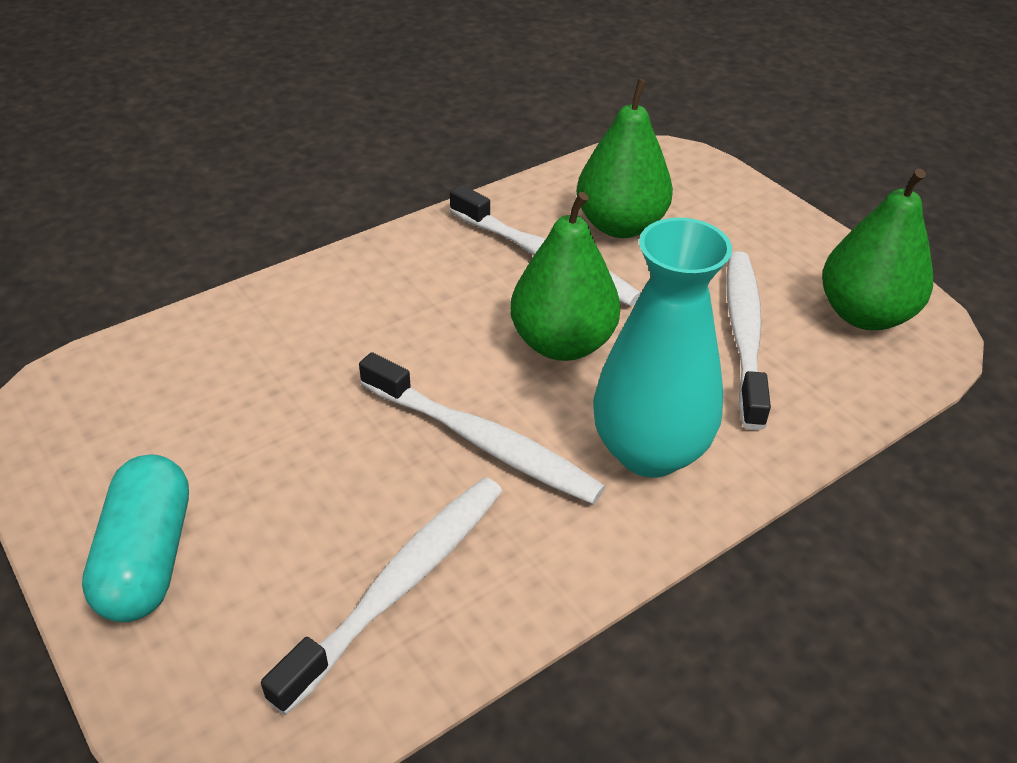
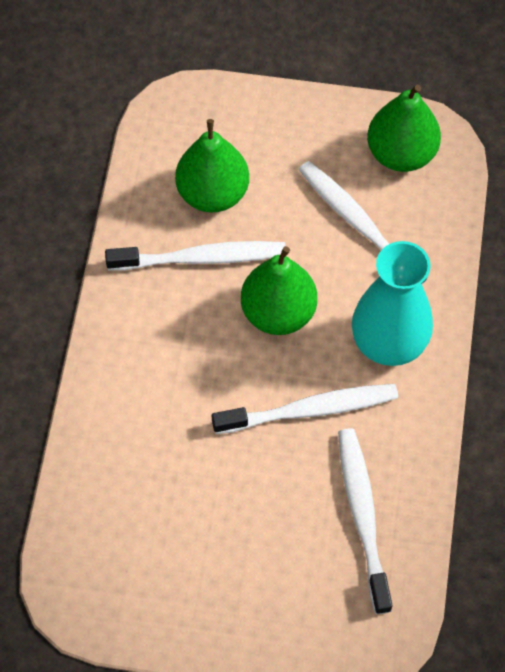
camera: 45 degrees left, 20 degrees up
turquoise capsule [82,454,189,622] -> none

